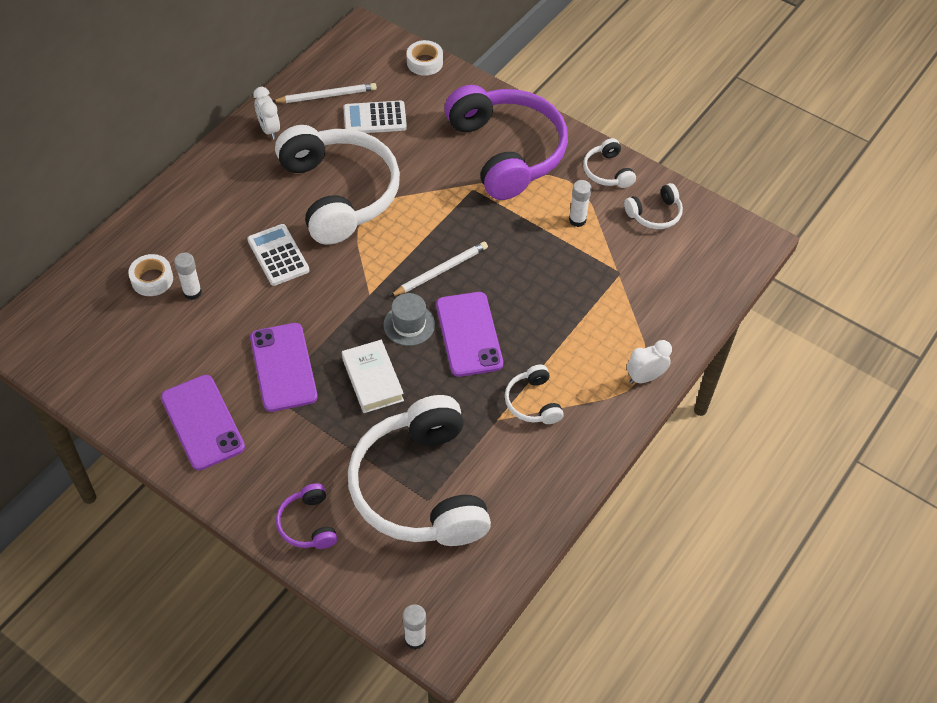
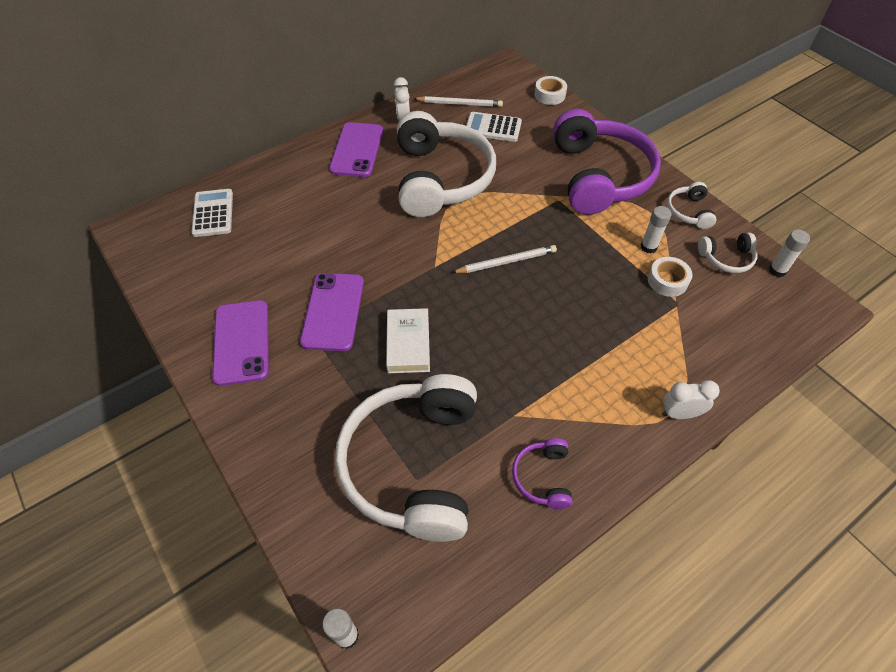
camera: 20 degrees right, 0 degrees up
white tape [128,254,173,296] -> white tape moved to [648,257,693,297]
white glue stick [174,253,202,300] -> white glue stick moved to [769,230,810,277]
white calculator [247,224,309,286] -> white calculator moved to [191,189,233,237]
purple headphones [276,483,337,549] -> purple headphones moved to [512,438,572,509]
grey hat [384,293,435,346] -> none
purple phone [436,292,503,377] -> purple phone moved to [329,122,383,177]
white headphones [505,365,564,424] -> none

